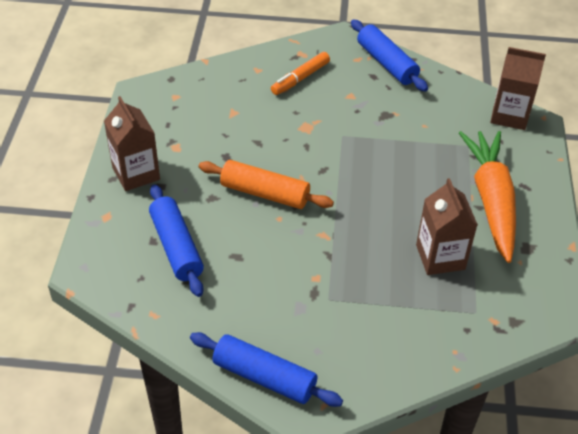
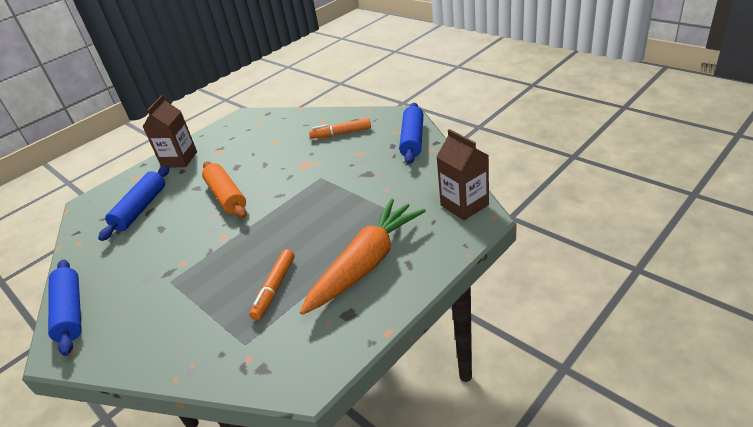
camera: 45 degrees right, 10 degrees down
brown carton [416,178,478,275] -> orange marker [249,249,295,320]

